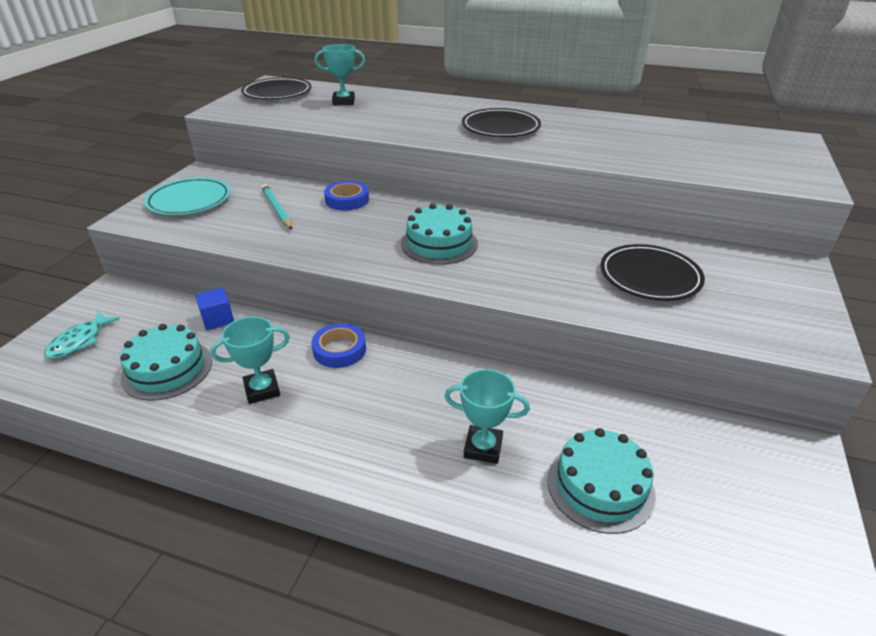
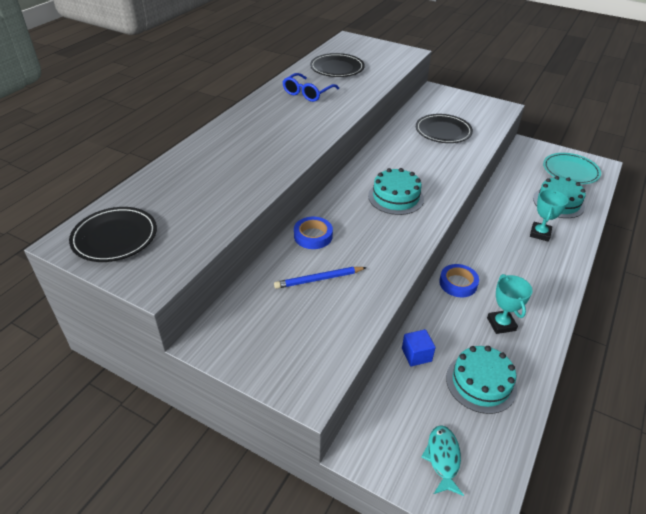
camera: 80 degrees left, 5 degrees up
turquoise fish [44,311,120,359] -> turquoise fish turned 120 degrees counterclockwise [421,425,464,496]
turquoise plate [144,177,231,215] -> turquoise plate moved to [543,153,601,184]
turquoise pencil [262,184,292,230] -> blue pencil [274,267,367,289]
turquoise trophy [315,44,365,105] -> none
black plate [462,108,541,137] -> black plate moved to [310,53,365,77]
none -> blue glasses [282,73,339,102]

